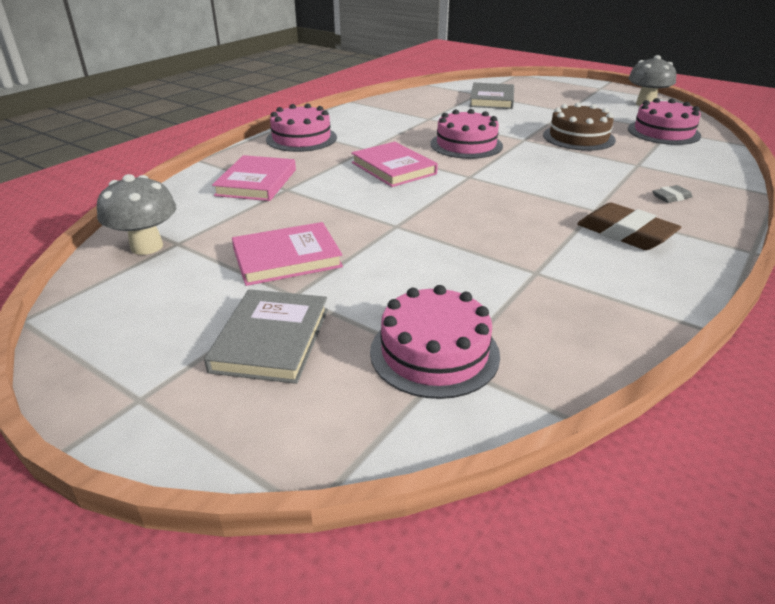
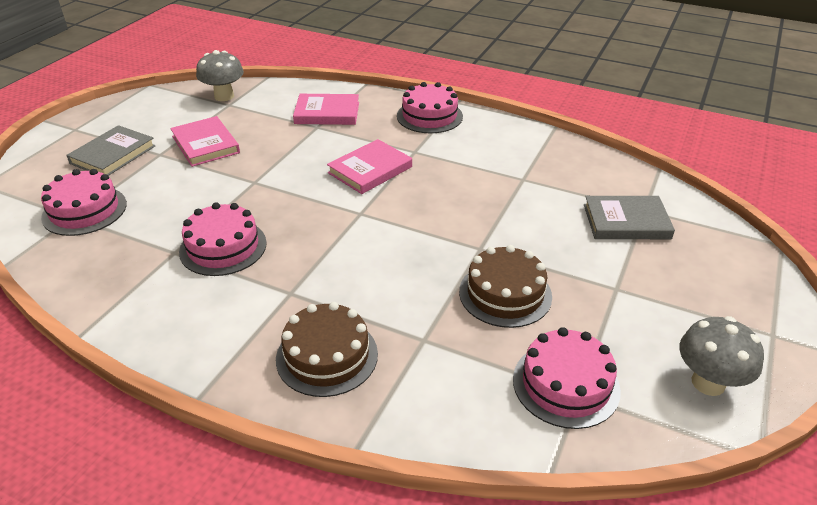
camera: 80 degrees right, 5 degrees up
grey book [204,289,328,384] -> grey book turned 60 degrees counterclockwise [66,125,156,176]
pink cake [430,109,503,159] -> pink cake moved to [179,202,267,276]
brown eraser [577,203,681,250] -> none
grey eraser [652,185,693,203] -> brown cake [276,302,378,397]

